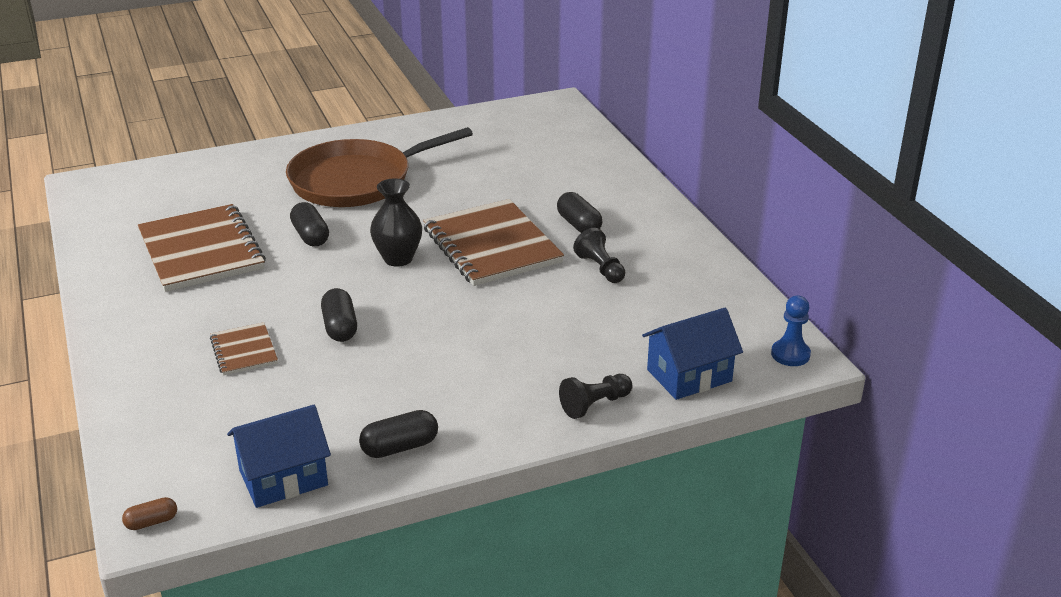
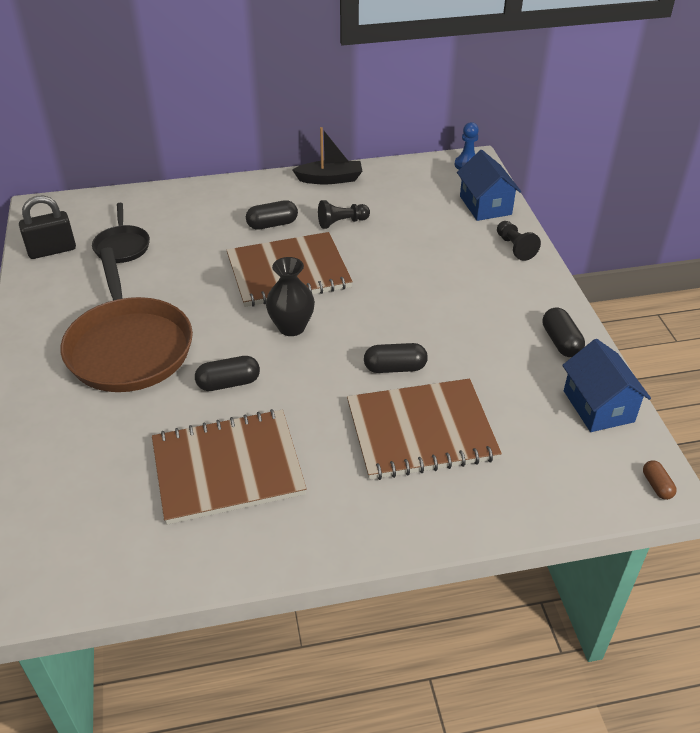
camera: 80 degrees left, 10 degrees up
brown notebook [210,322,278,375] -> brown notebook [347,379,502,480], size x2.03
none -> black padlock [19,196,76,259]
none -> black pan [92,203,150,263]
none -> black boat [292,127,362,184]

